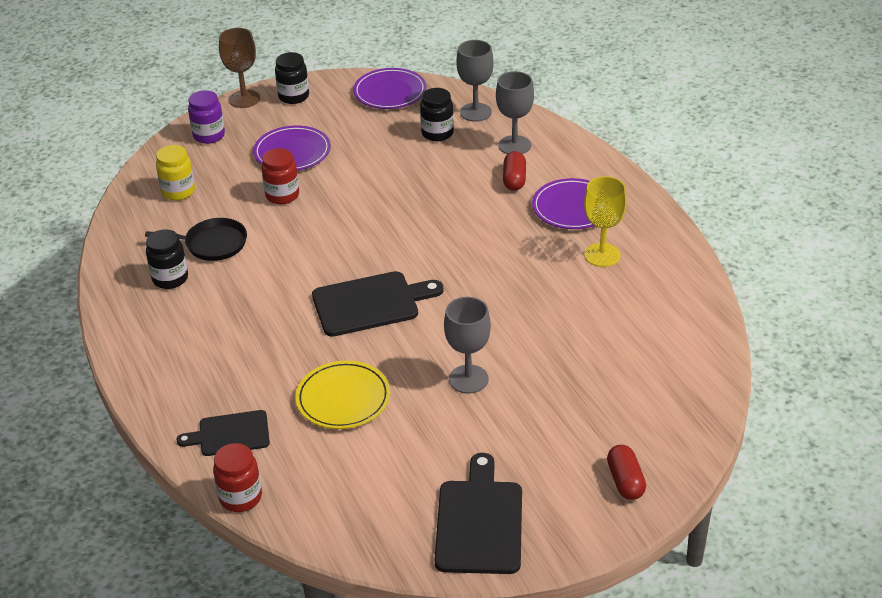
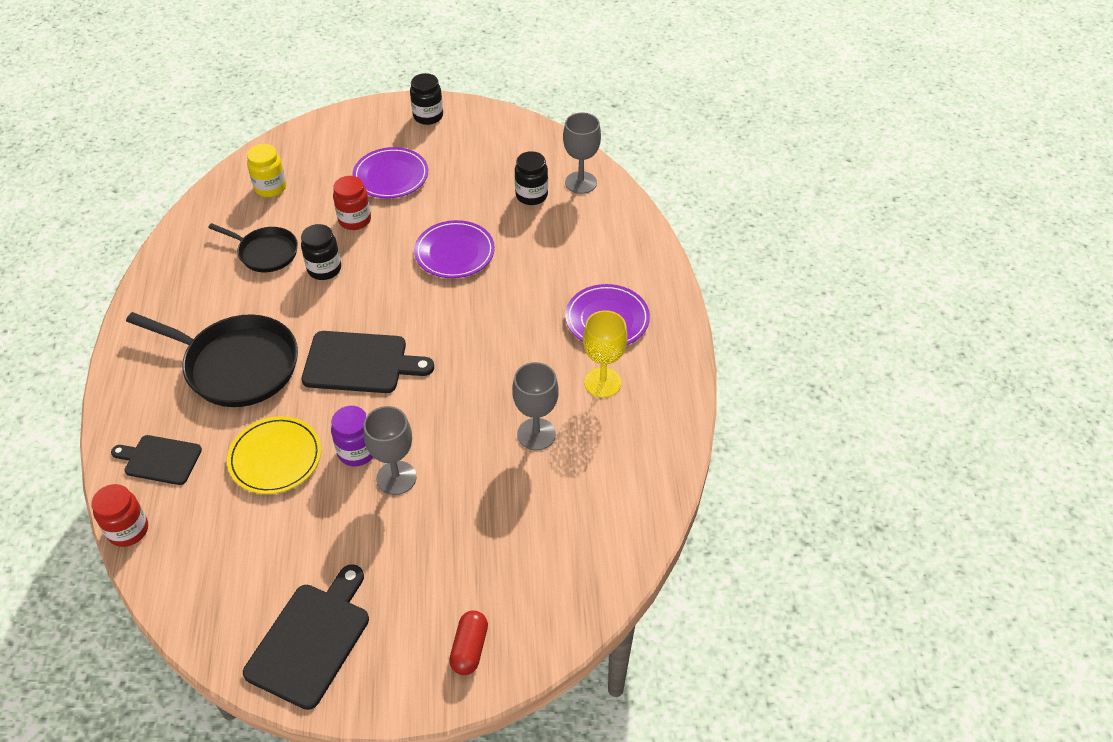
camera: 20 degrees right, 10 degrees up
black jar [146,230,188,289] -> black jar moved to [301,224,341,280]
purple jar [188,90,225,144] -> purple jar moved to [331,406,373,467]
brown goblet [219,28,260,108] -> none
purple plate [353,68,427,109] -> purple plate moved to [414,220,495,278]
grey goblet [496,71,534,154] -> grey goblet moved to [512,362,559,450]
red capsule [503,151,526,191] -> none
none -> black pan [126,312,298,407]

